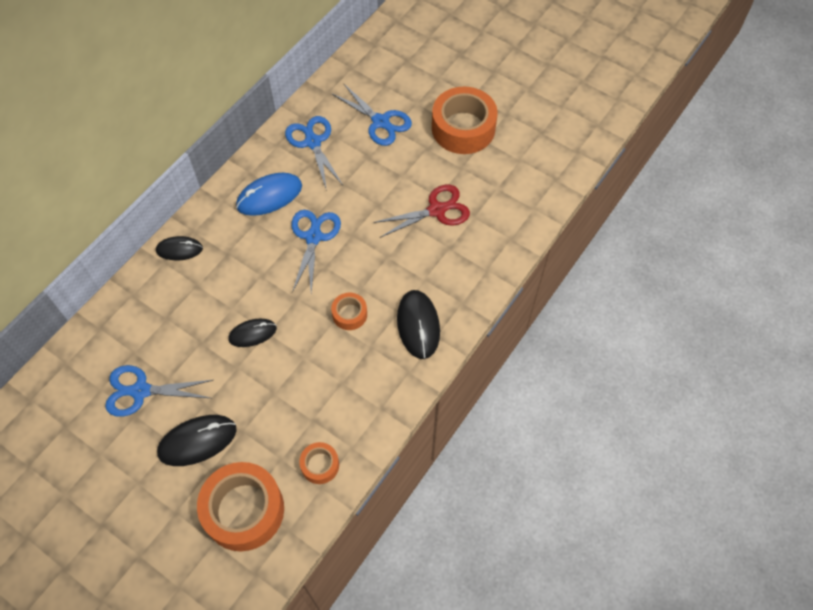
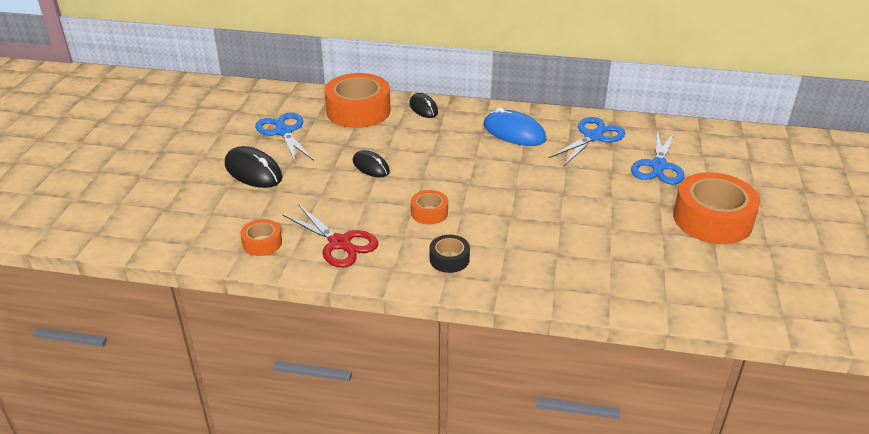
camera: 65 degrees right, 25 degrees down
orange tape [197,462,284,551] -> orange tape moved to [324,73,390,128]
blue scissors [291,210,341,293] -> none
red scissors [373,185,470,238] -> red scissors moved to [282,204,378,267]
black mouse [397,290,440,359] -> black tape [430,235,470,273]

